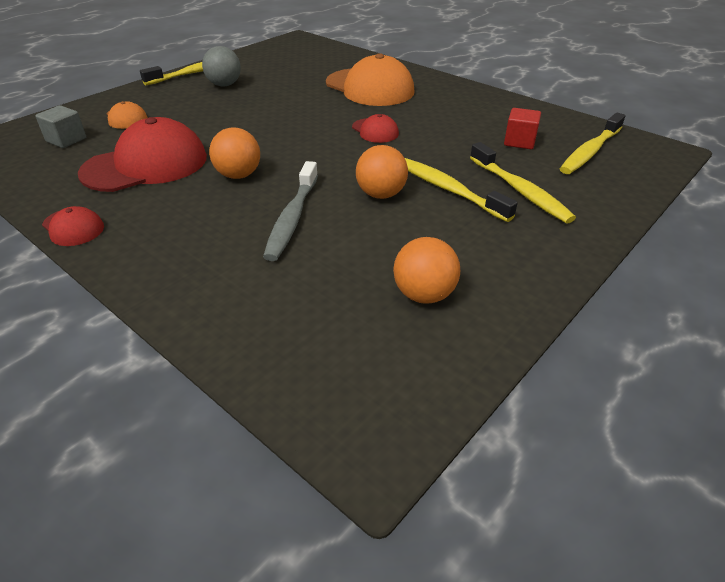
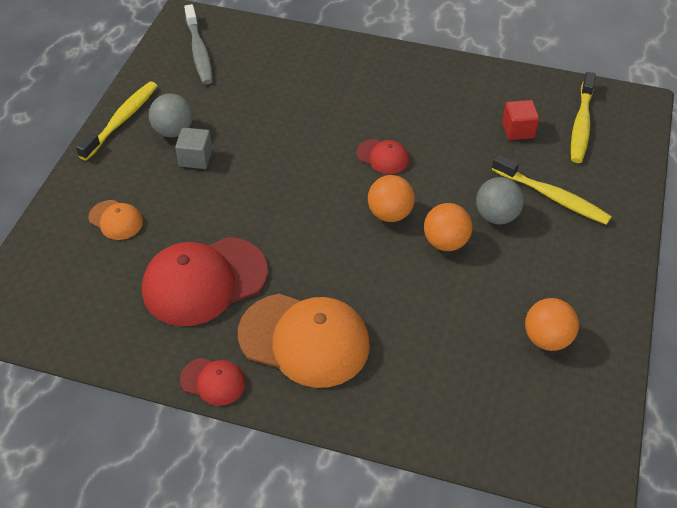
camera: 25 degrees left, 10 degrees up
grey cube [35,105,86,148] -> grey cube moved to [175,128,212,169]
red cap [78,117,207,192] -> red cap turned 150 degrees counterclockwise [142,237,268,326]
orange ball [209,127,260,179] -> orange ball moved to [368,175,415,222]
grey toothbrush [263,161,318,261] -> grey toothbrush moved to [184,4,213,85]
orange cap [326,53,414,106] -> orange cap moved to [238,294,370,388]
yellow toothbrush [405,158,518,222] -> grey ball [476,177,524,224]

